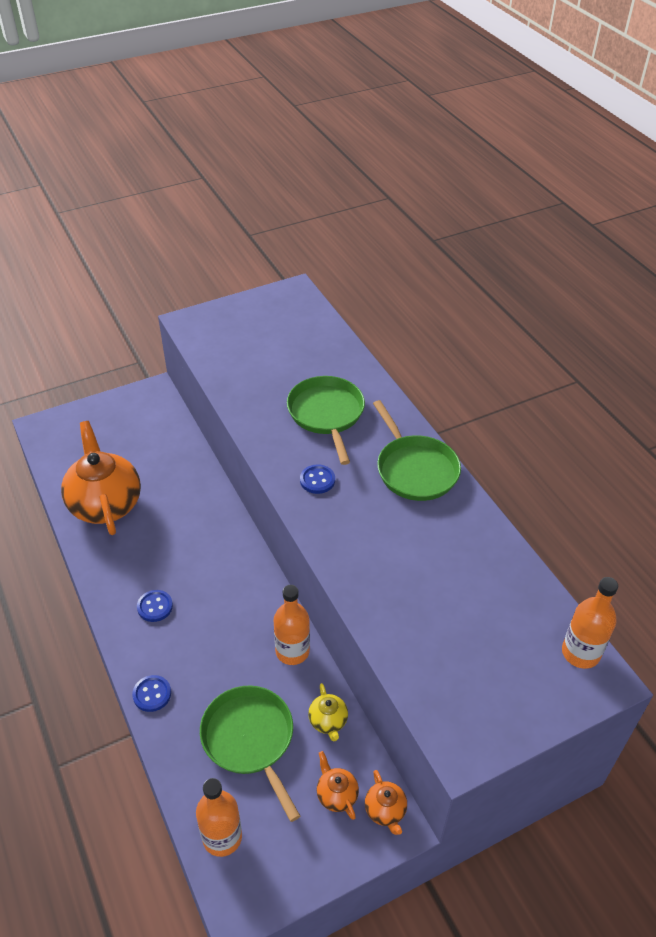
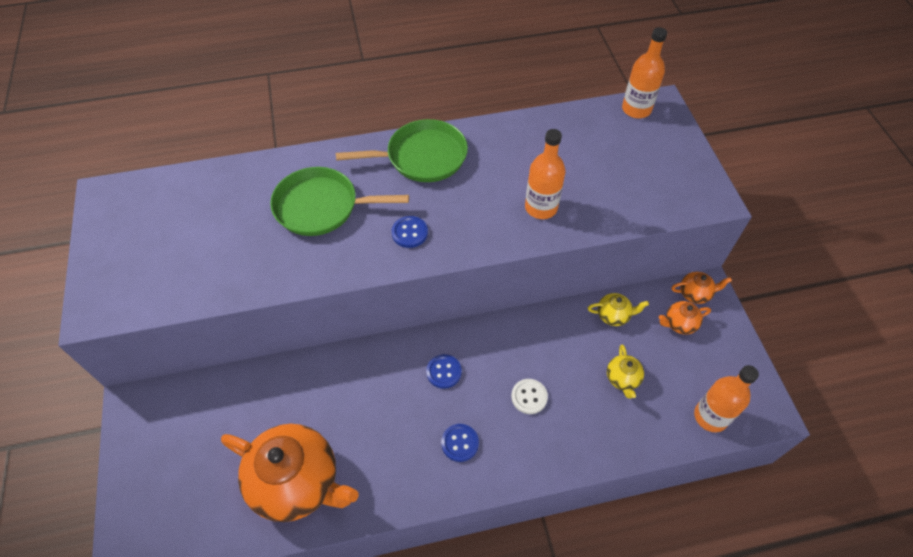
camera: 75 degrees left, 10 degrees up
orange teapot [61,421,141,535] -> orange teapot turned 150 degrees counterclockwise [221,424,358,522]
blue button [132,675,171,712] -> blue button moved to [426,354,462,389]
green pan [200,686,300,822] -> yellow teapot [607,344,644,398]
orange bottle [274,585,310,665] -> orange bottle moved to [525,129,566,219]
none -> white button [511,379,548,414]

